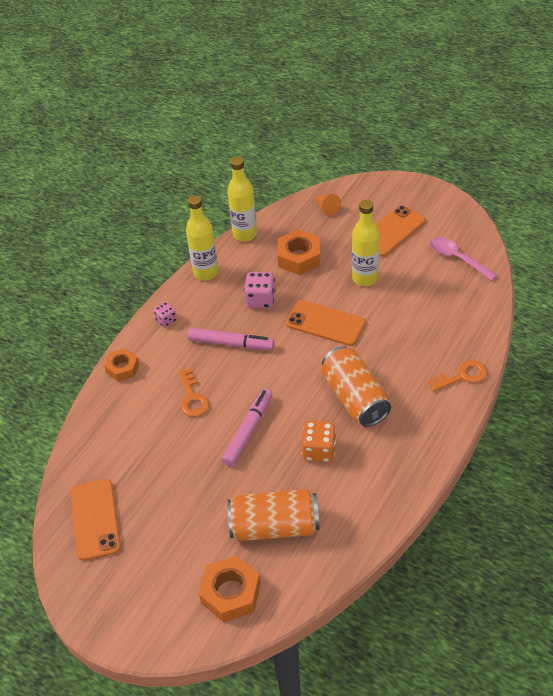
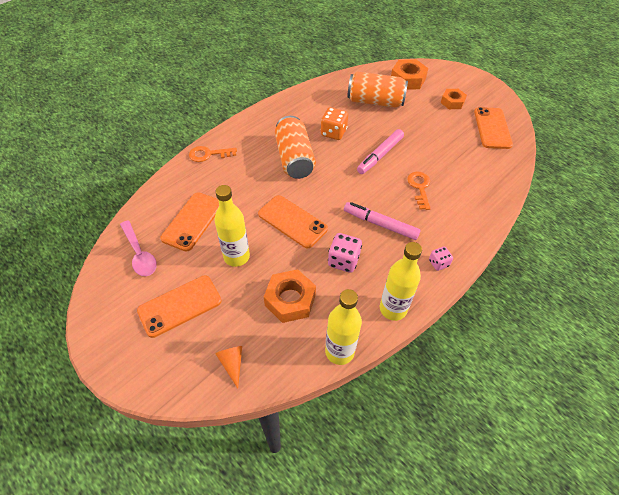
camera: 170 degrees left, 5 degrees up
orange nut [104,348,139,382] -> orange nut moved to [441,89,467,109]
none -> orange phone [161,192,219,252]

